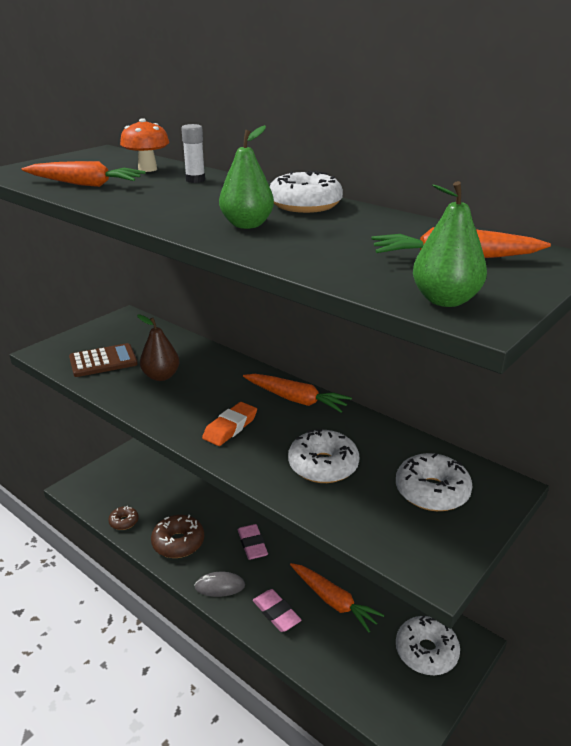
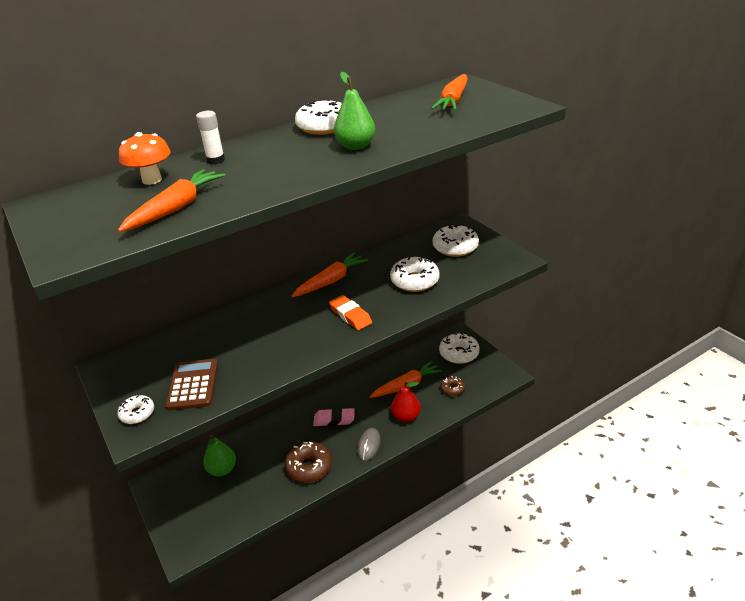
camera: 70 degrees left, 5 degrees up
brown donut [108,506,139,530] -> brown donut moved to [440,376,465,396]
brown pear [137,315,180,381] -> none
pink eraser [253,589,302,632] -> red pear [391,380,421,422]
green pear [413,181,487,307] -> green pear moved to [203,435,236,476]
none -> white donut [117,395,154,424]

